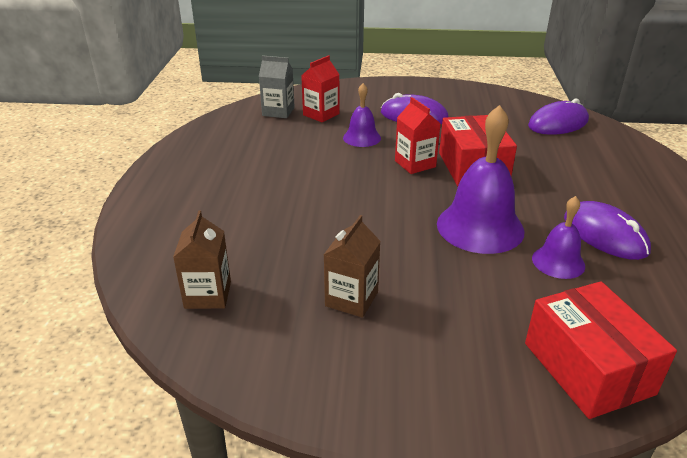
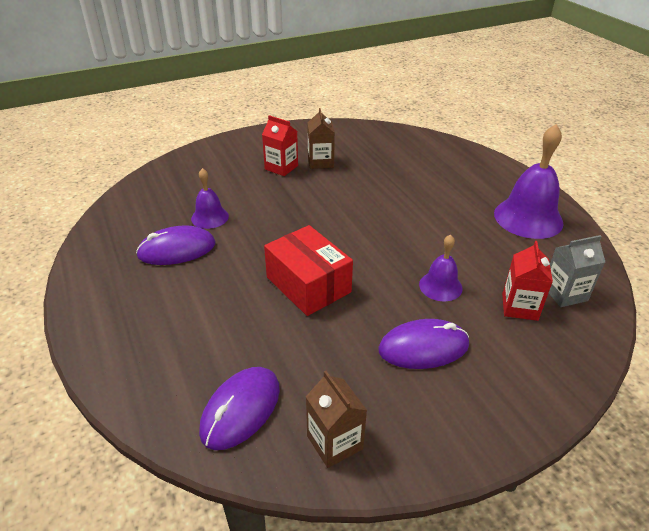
camera: 150 degrees right, 5 degrees up
brown carton [173,210,231,309] -> brown carton moved to [306,371,367,468]
red carton [395,97,441,174] -> red carton moved to [262,115,298,176]
purple bell [437,105,524,254] -> purple bell moved to [494,124,564,239]
red box [525,281,677,419] -> none
purple mouse [564,201,651,260] -> purple mouse turned 45 degrees counterclockwise [136,225,216,265]

